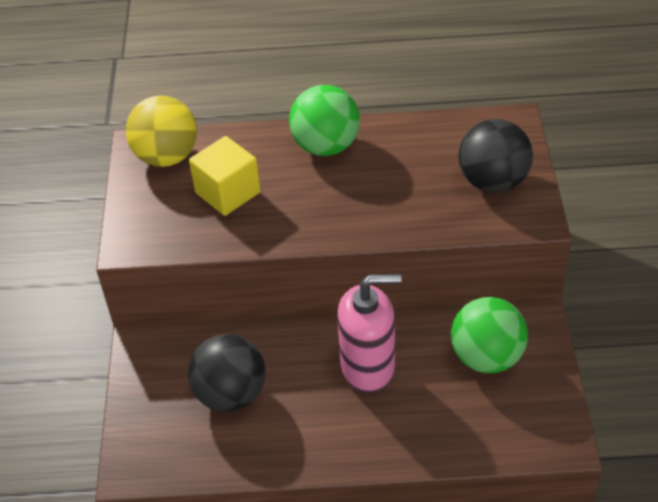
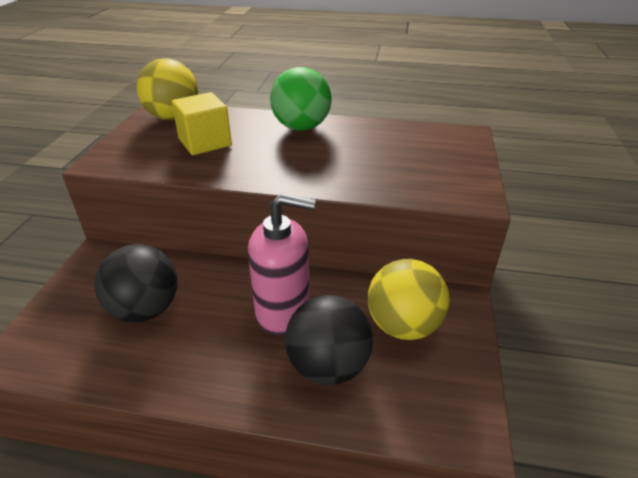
camera: 10 degrees right, 10 degrees down
green ball [451,297,528,373] -> yellow ball [368,259,450,340]
black ball [458,119,533,193] -> black ball moved to [285,295,373,385]

